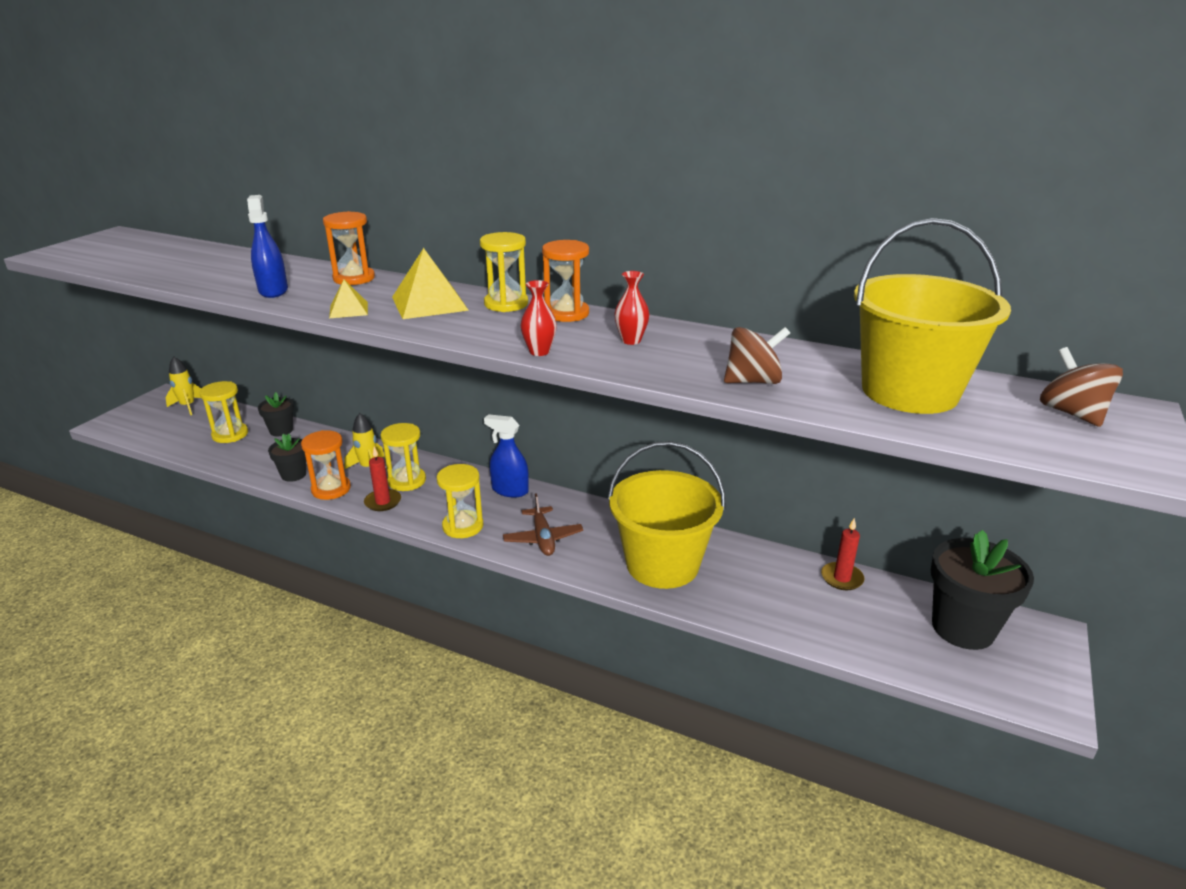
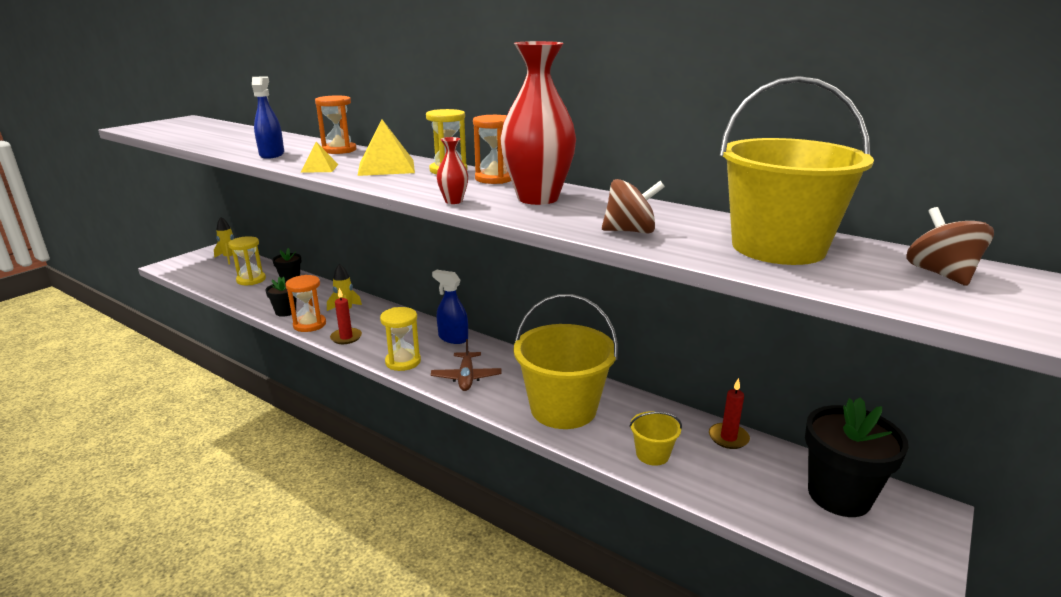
camera: 10 degrees right, 5 degrees down
yellow hourglass [380,423,426,491] -> none
red vase [614,271,649,345] -> red vase [500,41,576,205], size x2.37
none -> yellow bucket [629,411,682,466]

